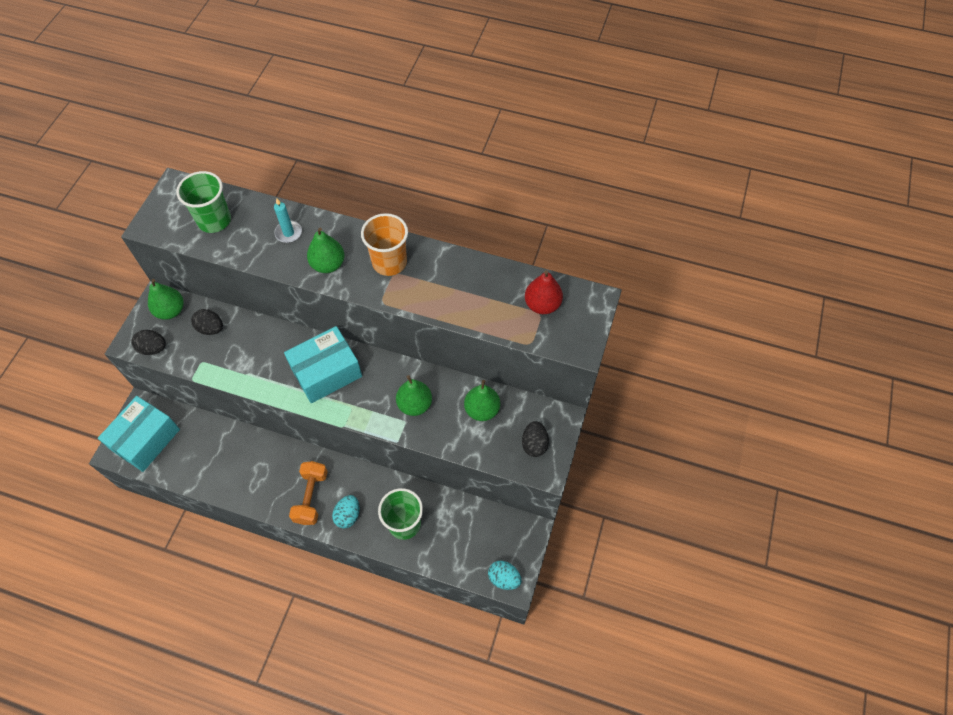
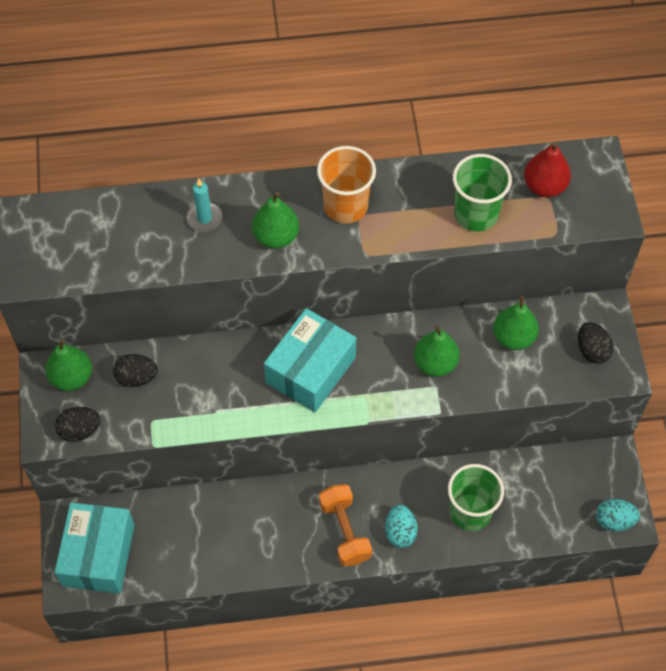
camera: 25 degrees left, 0 degrees up
green cup [176,171,231,233] -> green cup moved to [453,154,512,231]

